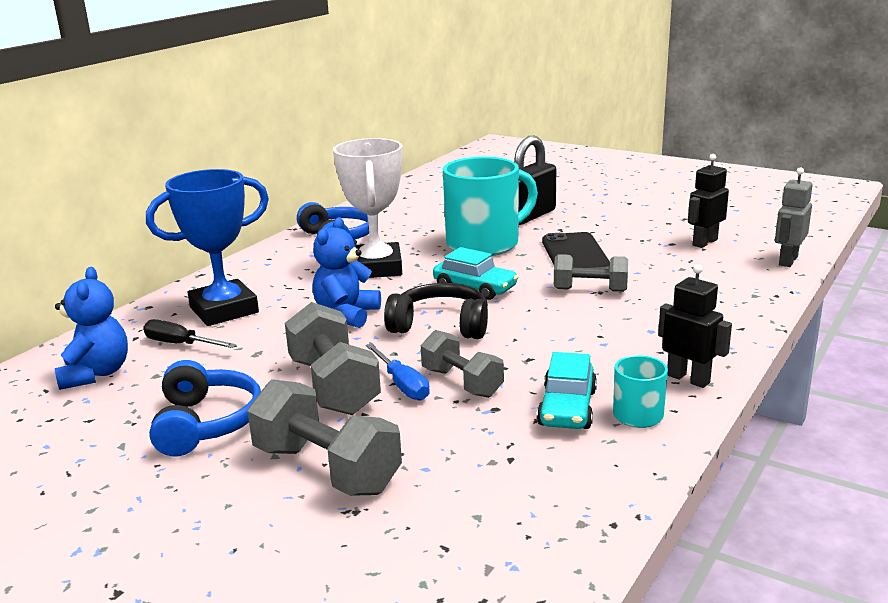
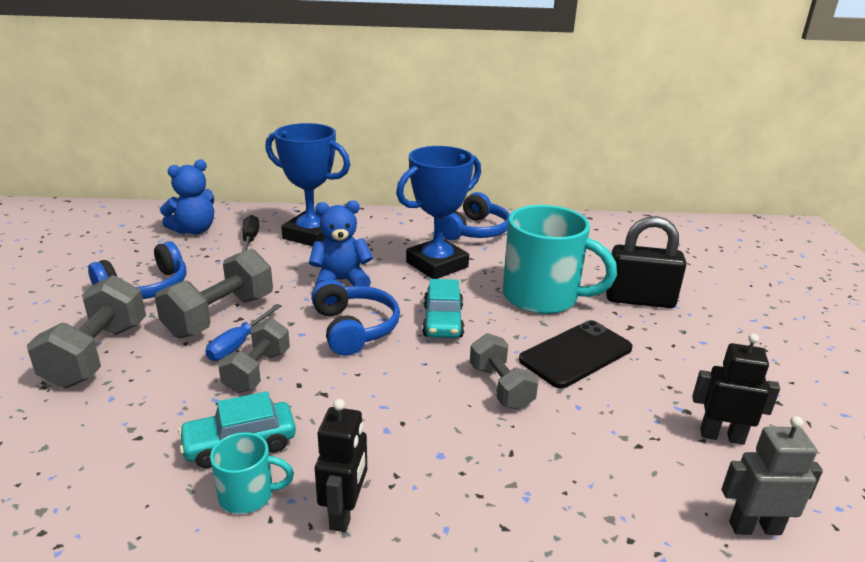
camera: 55 degrees right, 5 degrees up
white trophy [333,138,403,278] -> blue trophy [396,146,481,279]
black headphones [384,283,488,339] -> blue headphones [311,279,400,356]

